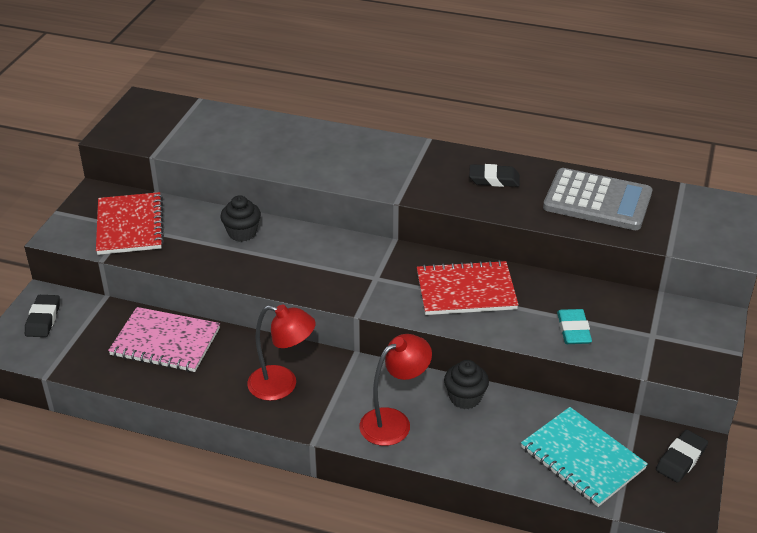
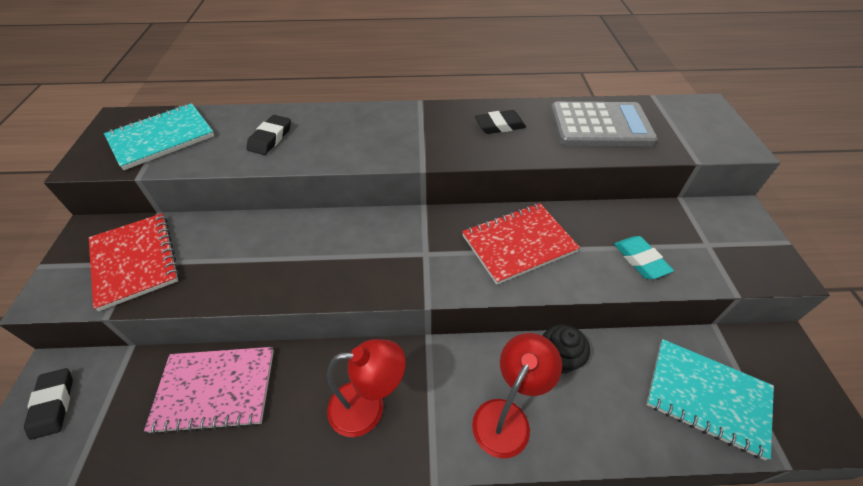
camera: 20 degrees left, 10 degrees up
black cupcake [220,195,261,242] -> none
black eraser [656,430,708,483] -> black eraser moved to [247,115,291,155]
none -> turquoise notebook [104,103,215,170]

